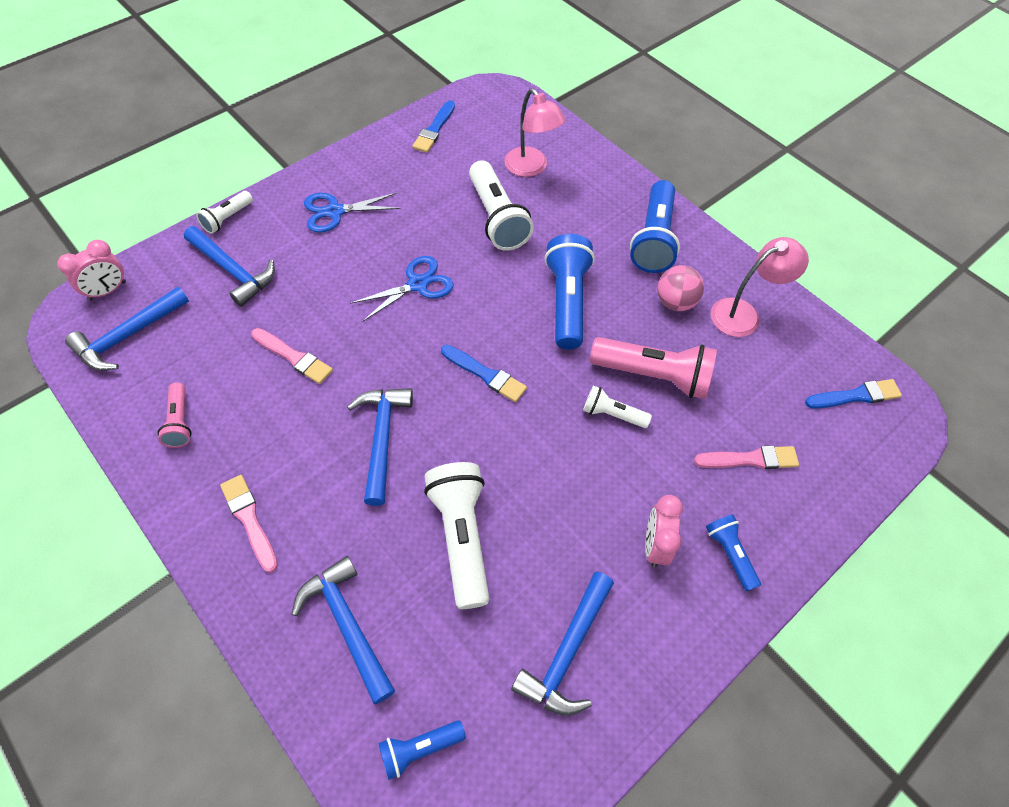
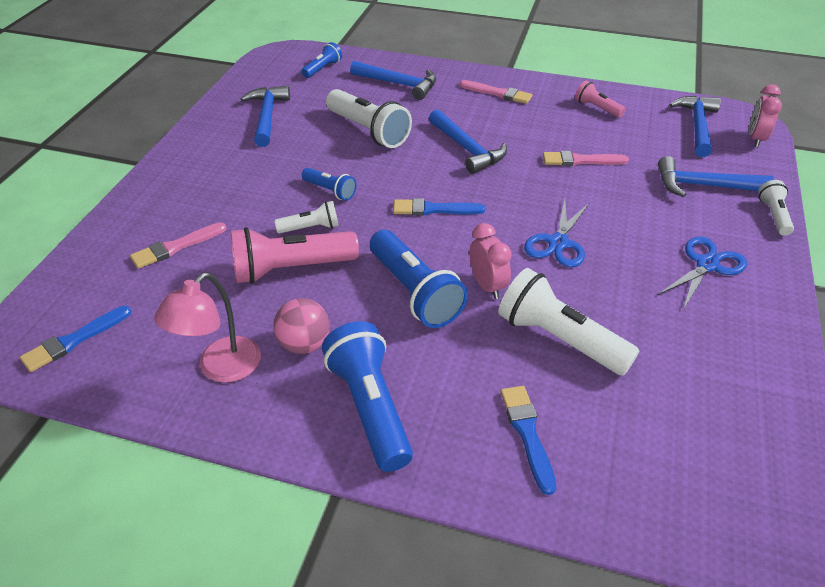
camera: 150 degrees right, 15 degrees down
blue brush [412,100,455,153] -> blue brush moved to [500,386,556,495]
pink lamp [504,88,566,177] -> none
pink clock [645,495,683,567] -> pink clock moved to [469,223,512,299]
blue flashlight [706,514,761,591] -> blue flashlight moved to [302,168,357,201]

